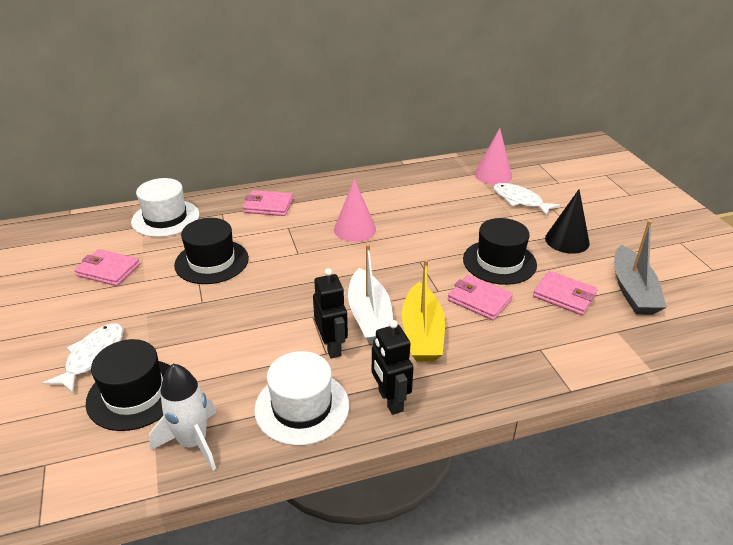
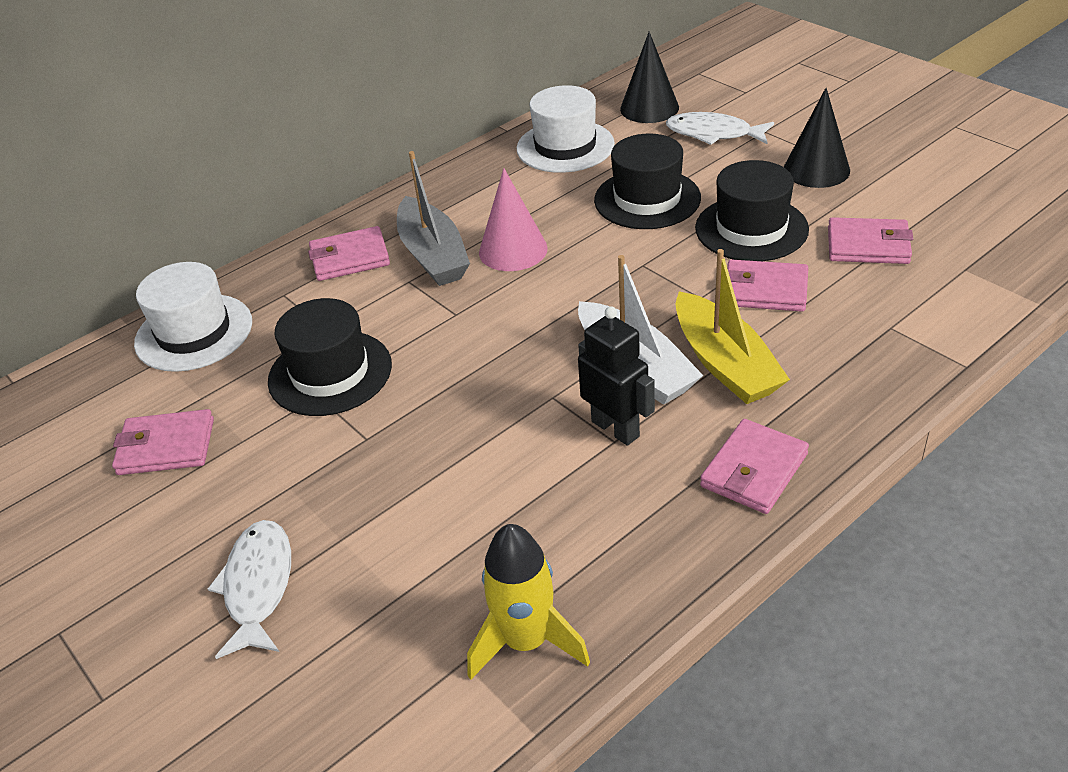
camera: 20 degrees left, 5 degrees up
black hat [86,339,170,431] -> black hat moved to [594,134,701,229]
white rocket [149,364,216,471] -> yellow rocket [467,524,590,680]
white hat [254,351,349,446] -> white hat moved to [517,85,615,173]
black robot [372,320,414,415] -> pink wallet [700,419,809,514]
pink cone [475,128,512,185] -> black cone [620,32,679,123]
grey boat [614,220,667,315] -> grey boat moved to [397,151,470,286]

